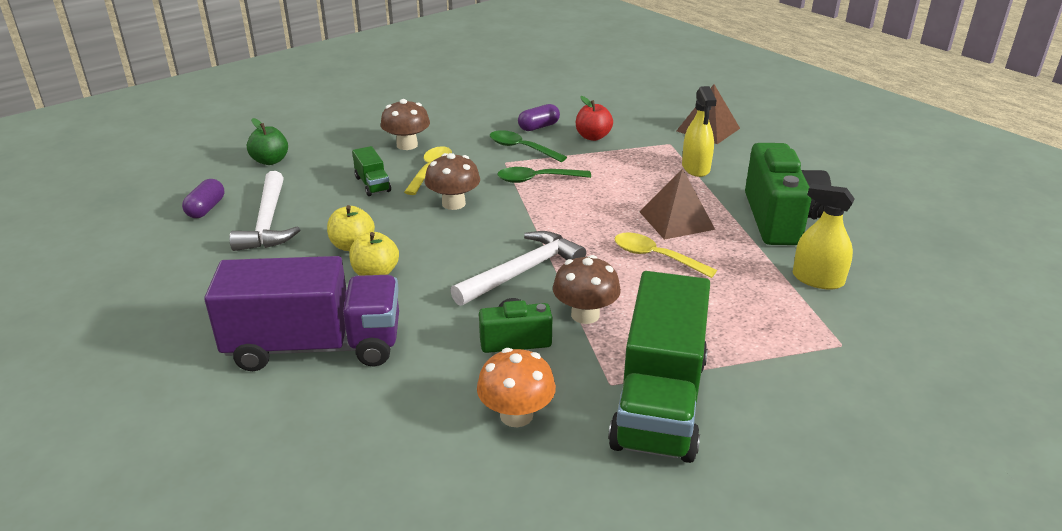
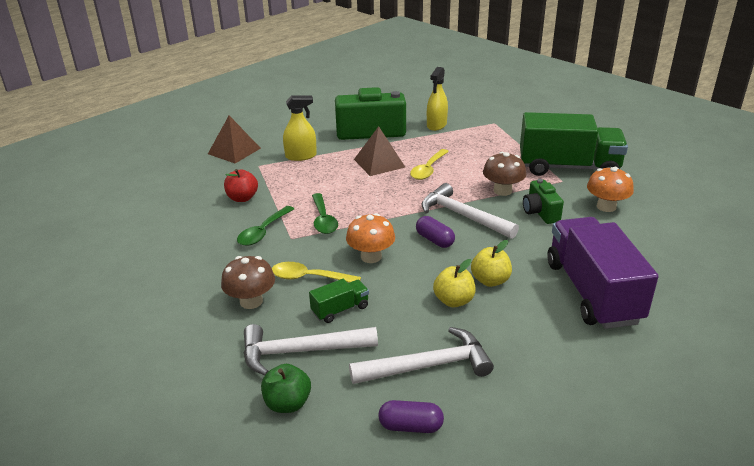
camera: 95 degrees left, 0 degrees up
brown mushroom [425,153,480,210] -> orange mushroom [346,213,395,263]
purple capsule [518,104,560,131] -> purple capsule moved to [416,216,455,248]
none -> white hammer [244,324,378,375]

